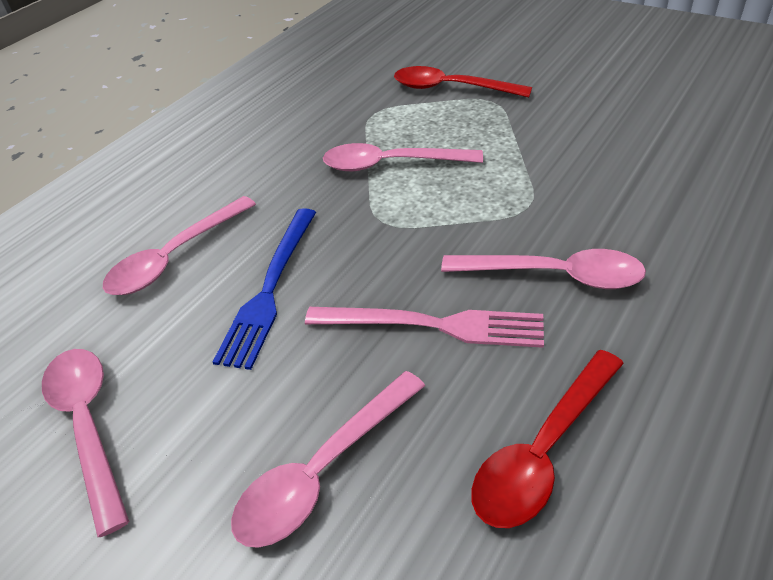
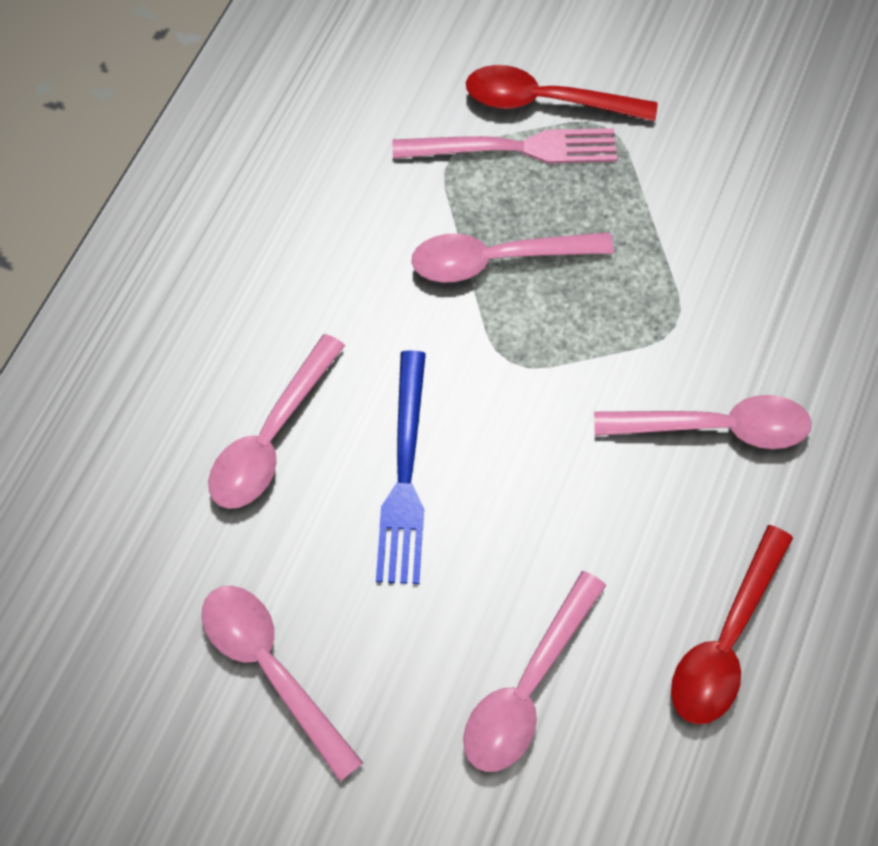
camera: 15 degrees left, 20 degrees up
pink fork [305,307,544,348] -> pink fork moved to [392,128,617,163]

